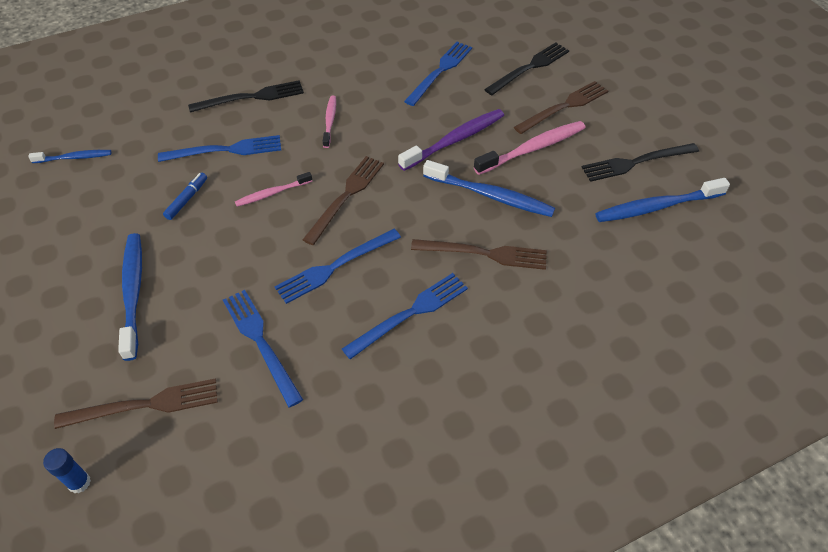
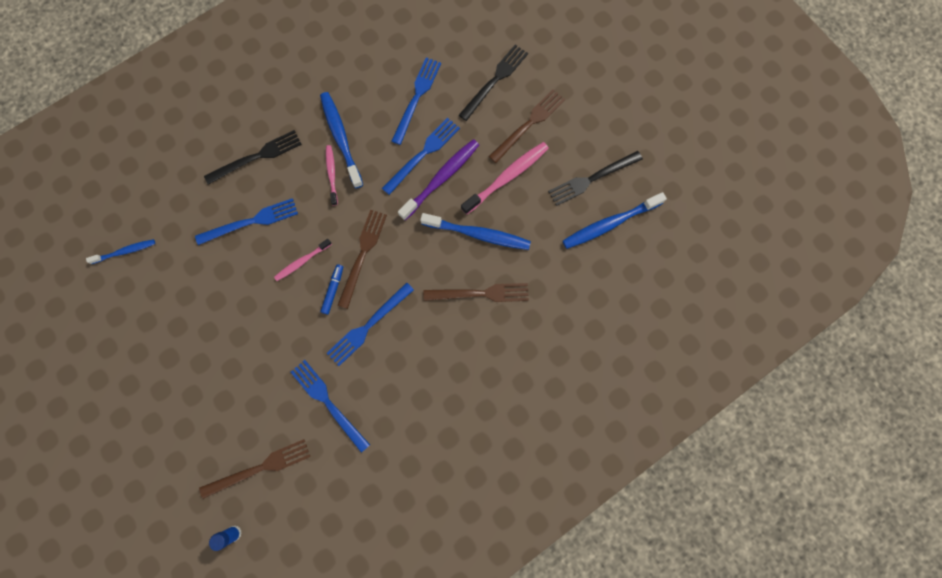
camera: 10 degrees left, 25 degrees up
blue toothbrush [118,233,142,361] -> blue toothbrush moved to [320,92,363,188]
blue marker [163,173,207,220] -> blue marker moved to [320,264,343,315]
blue fork [342,273,468,359] -> blue fork moved to [382,118,460,195]

